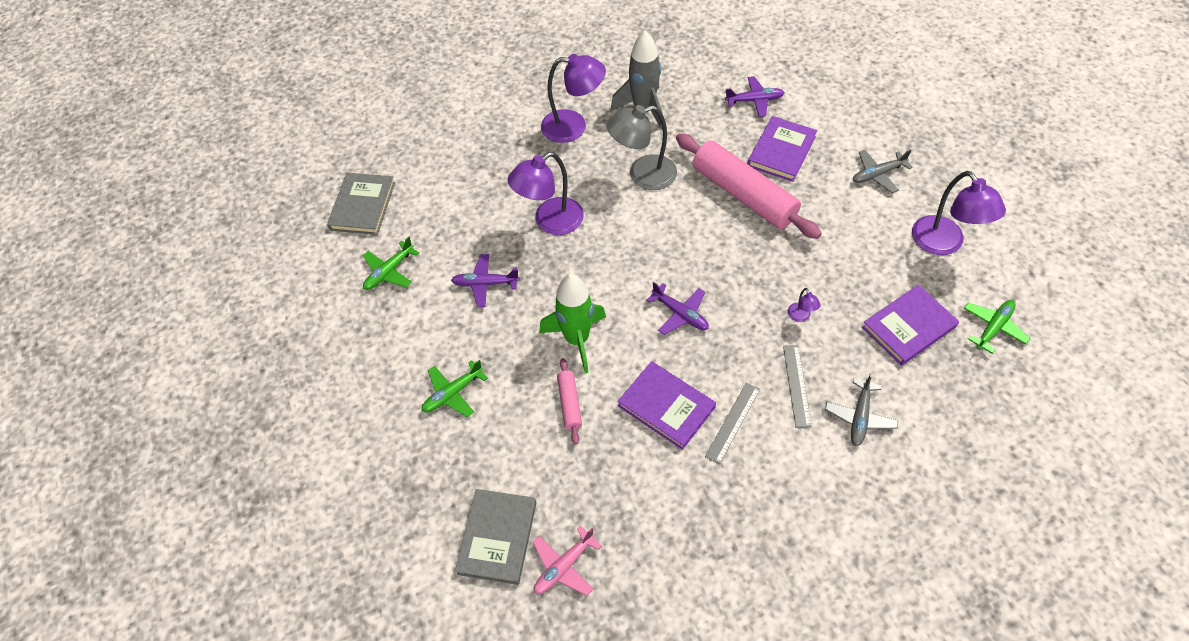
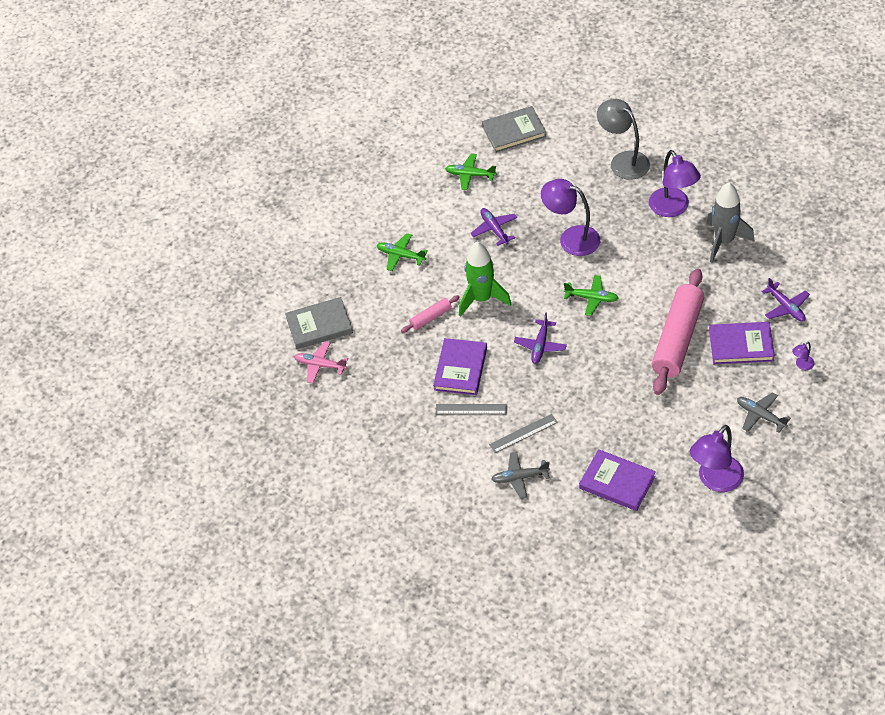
camera: 65 degrees right, 5 degrees down
grey lamp [607,105,677,190] -> grey lamp moved to [597,99,650,180]
purple lamp [788,288,821,322] -> purple lamp moved to [792,342,815,370]
green plane [964,300,1030,354] -> green plane moved to [564,275,619,316]

